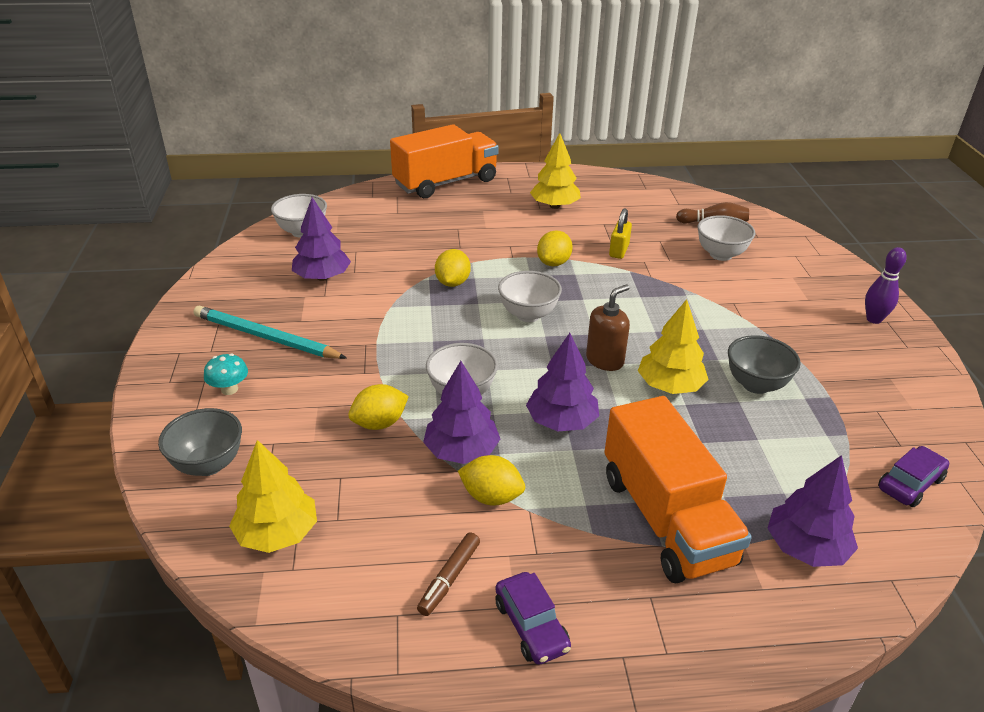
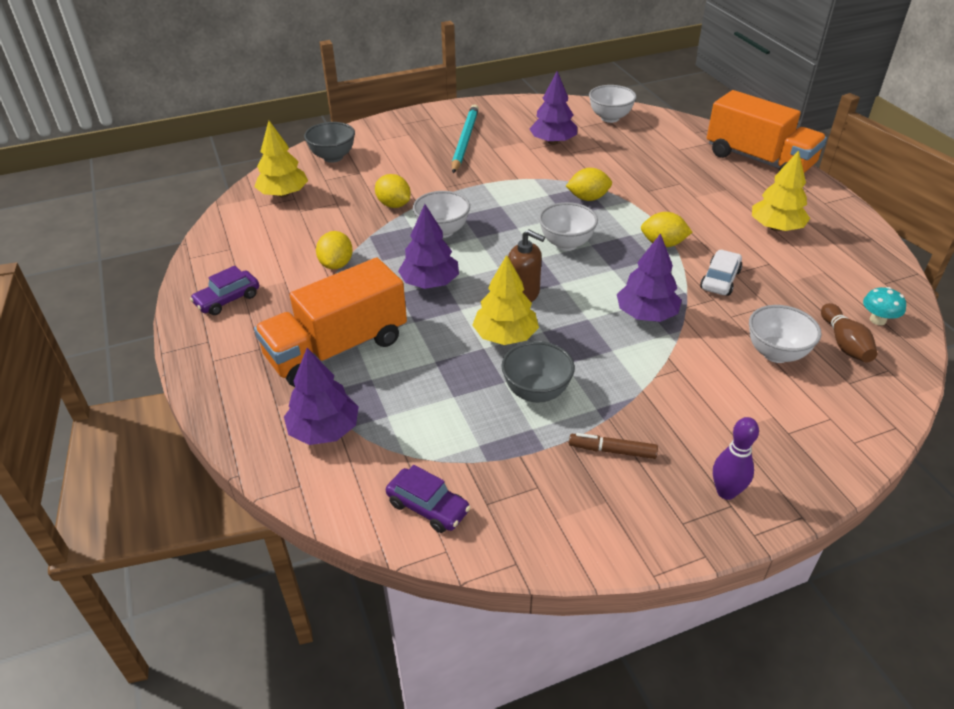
camera: 75 degrees right, 5 degrees up
turquoise mushroom [204,354,248,395] -> turquoise mushroom moved to [863,287,906,325]
brown marker [417,532,480,616] -> brown marker moved to [569,433,658,459]
purple tree [423,361,500,464] -> purple tree moved to [617,233,682,322]
yellow padlock [609,208,632,259] -> white car [700,249,743,296]

